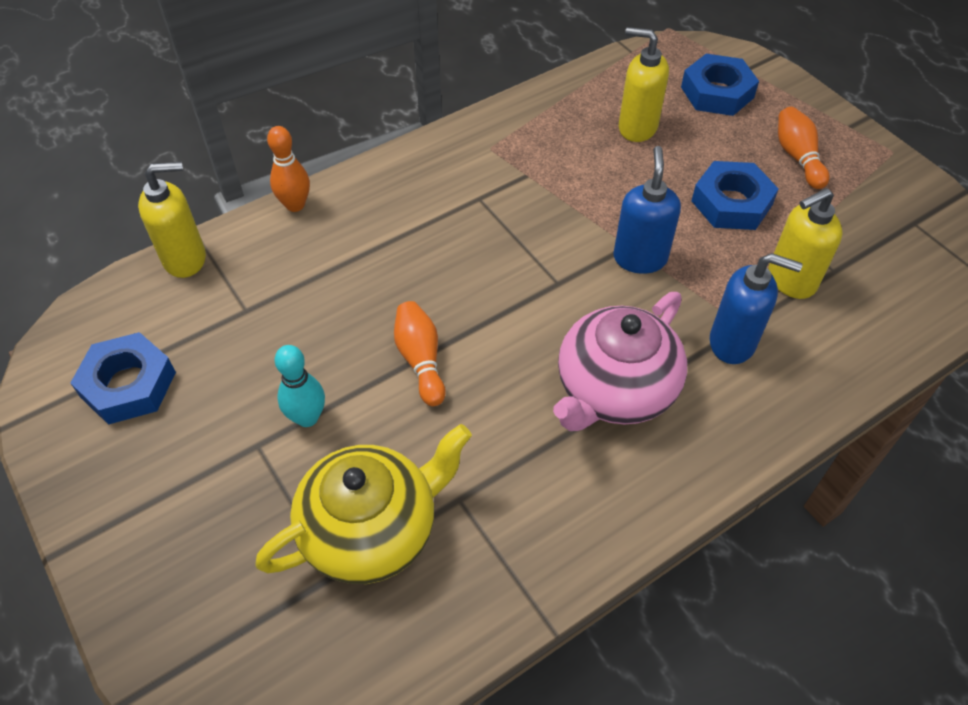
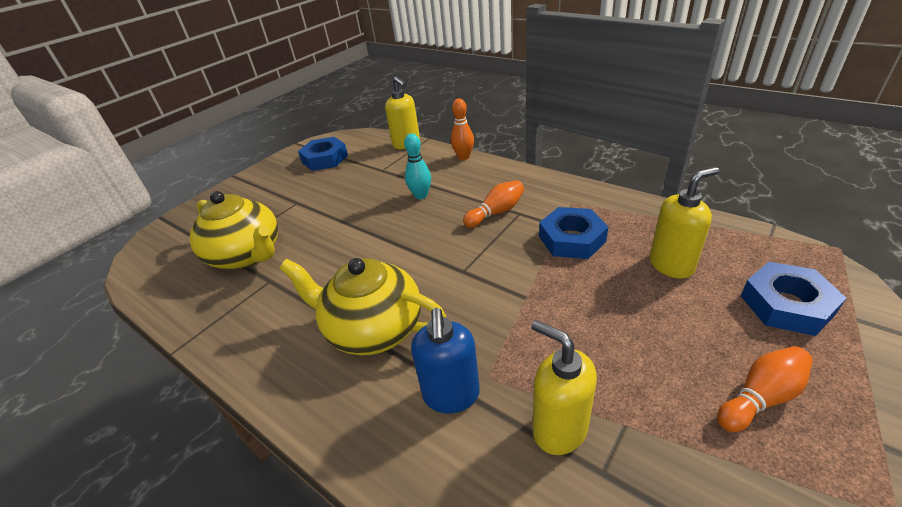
camera: 75 degrees right, 15 degrees down
turquoise bowling pin [275,345,325,427] -> turquoise bowling pin moved to [404,133,431,199]
orange bowling pin [394,301,446,406] -> orange bowling pin moved to [463,180,524,228]
pink teapot [553,292,687,431] -> yellow teapot [280,258,447,355]
blue soap dispenser [613,146,681,274] -> none
yellow soap dispenser [619,27,669,142] -> yellow soap dispenser turned 60 degrees clockwise [649,167,719,279]
blue nut [691,161,779,230] -> blue nut moved to [539,207,608,259]

